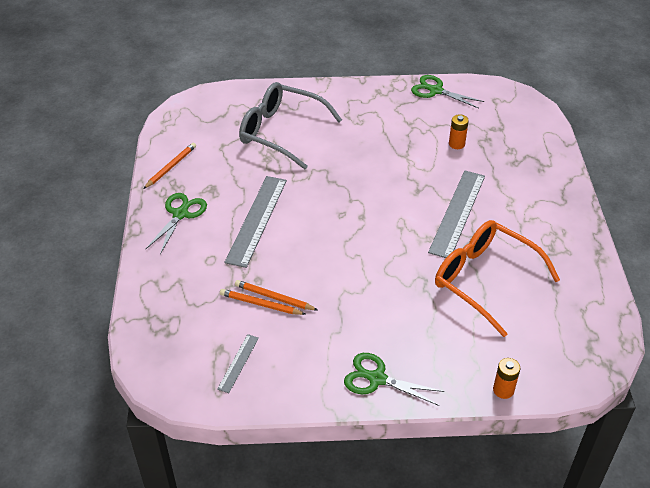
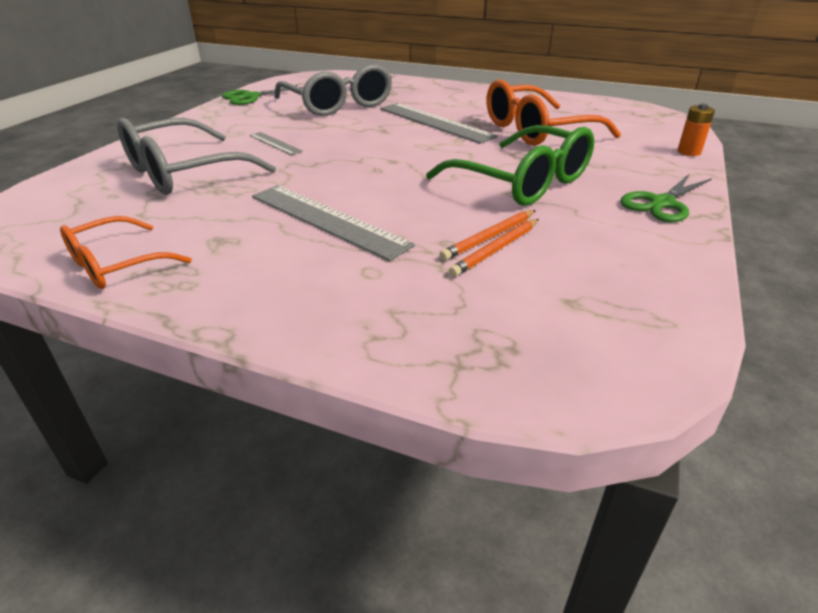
camera: 65 degrees left, 10 degrees down
orange pencil [143,143,196,189] -> orange glasses [60,216,192,289]
green scissors [146,193,207,254] -> none
grey ruler [217,334,259,393] -> grey ruler moved to [250,132,303,155]
orange battery [449,114,469,149] -> grey glasses [275,64,392,116]
none -> green glasses [426,125,594,206]

